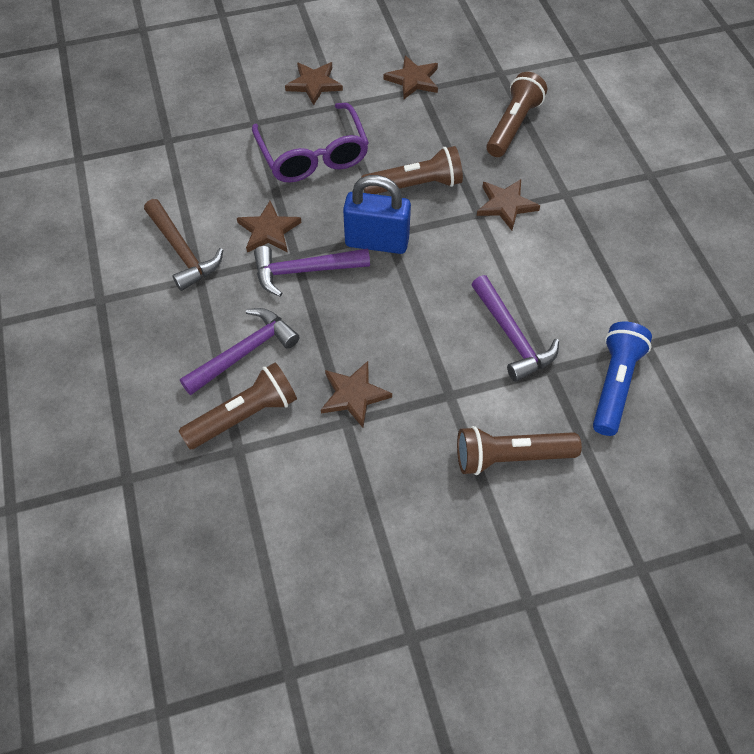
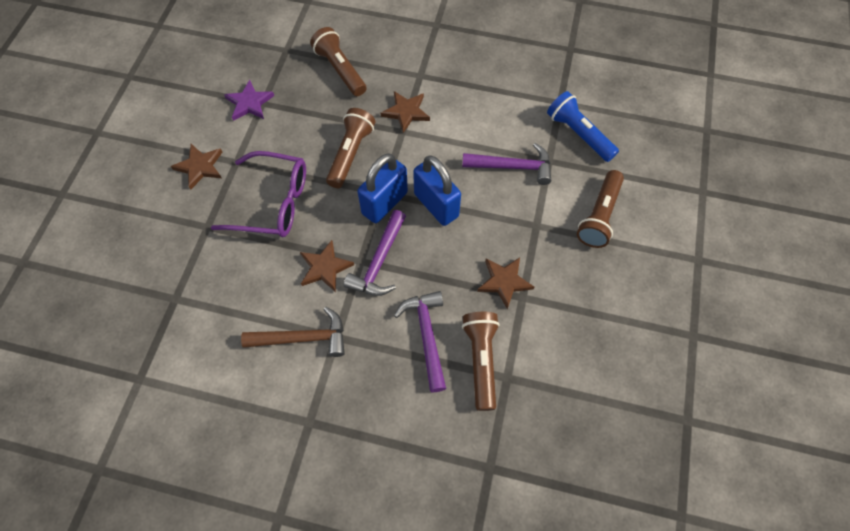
camera: 60 degrees left, 5 degrees up
brown star [384,56,438,99] -> purple star [224,79,274,121]
none -> blue padlock [413,155,461,226]

